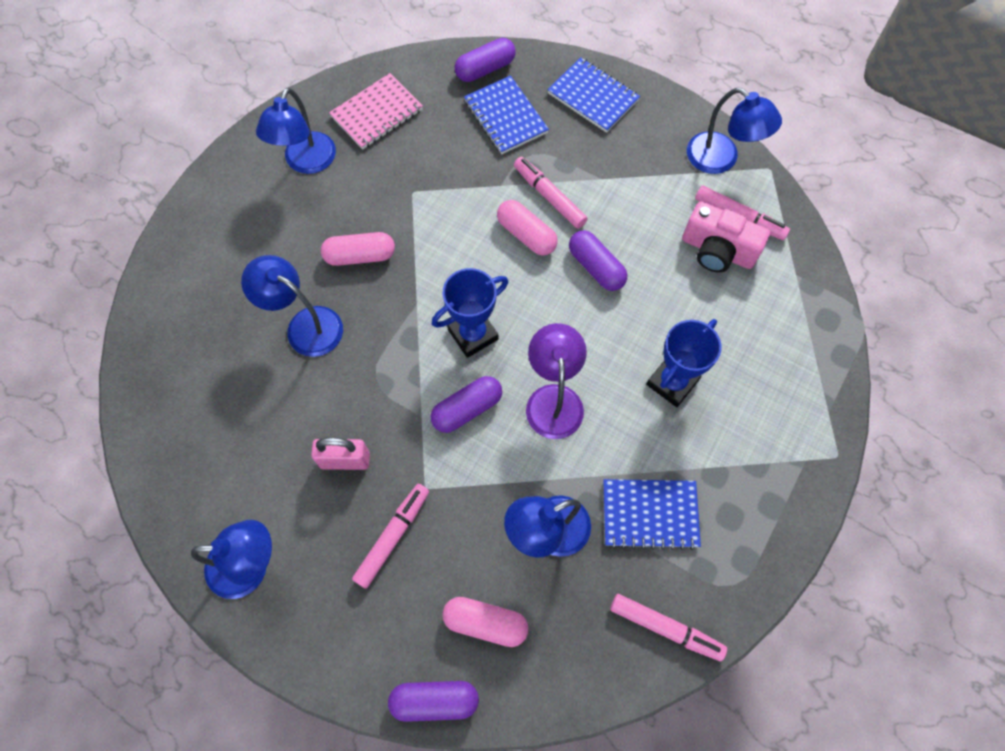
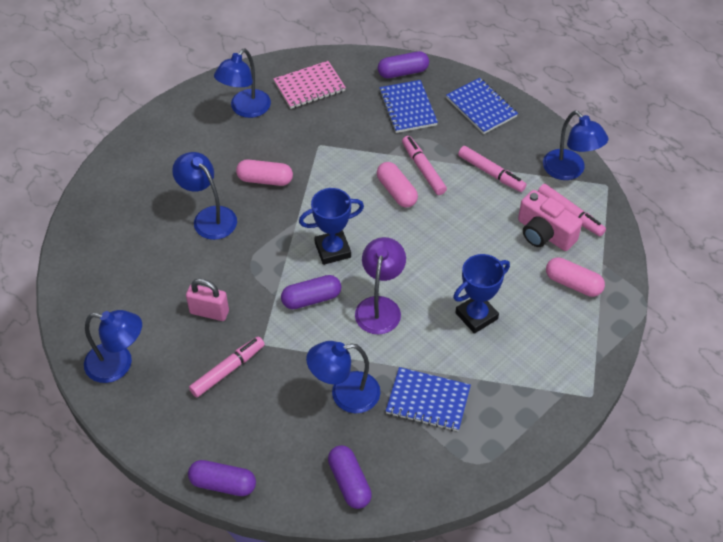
camera: 15 degrees right, 15 degrees down
pink capsule [443,597,528,647] -> pink capsule moved to [546,257,605,297]
purple capsule [569,231,627,291] -> purple capsule moved to [328,445,372,509]
pink marker [610,594,727,661] -> pink marker moved to [458,146,527,192]

